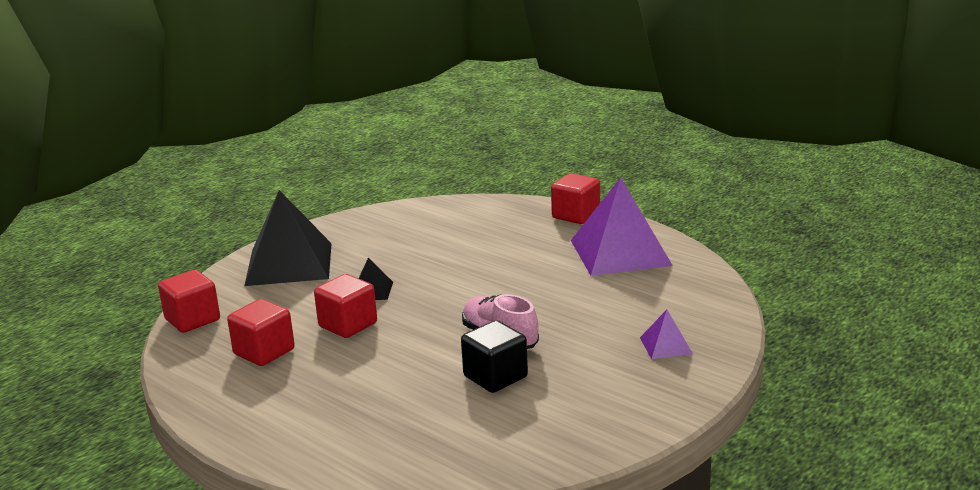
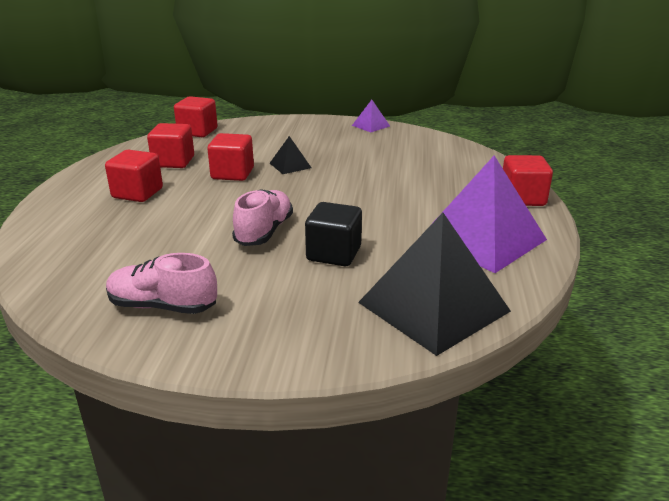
camera: 55 degrees right, 5 degrees up
black pyramid [244,190,332,286] -> black pyramid moved to [358,213,511,356]
black cube [461,320,528,393] -> black cube moved to [305,202,362,266]
purple pyramid [640,310,693,359] -> purple pyramid moved to [352,100,390,132]
none -> red cube [105,150,163,202]
none -> pink shoe [106,253,217,314]

